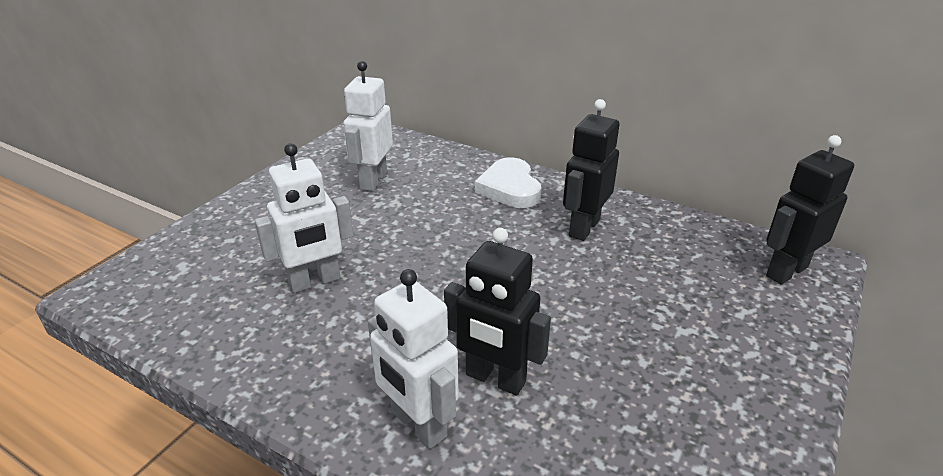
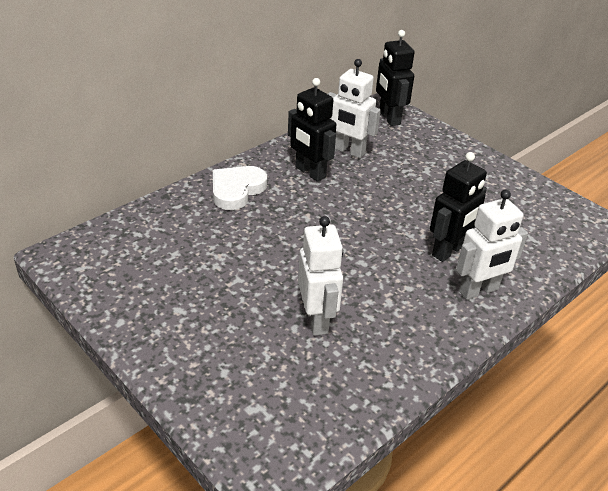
camera: 75 degrees left, 5 degrees up
white robot [343,61,393,191] -> white robot moved to [328,59,381,158]
white heart [475,158,541,208] -> white heart turned 120 degrees clockwise [213,166,267,210]

